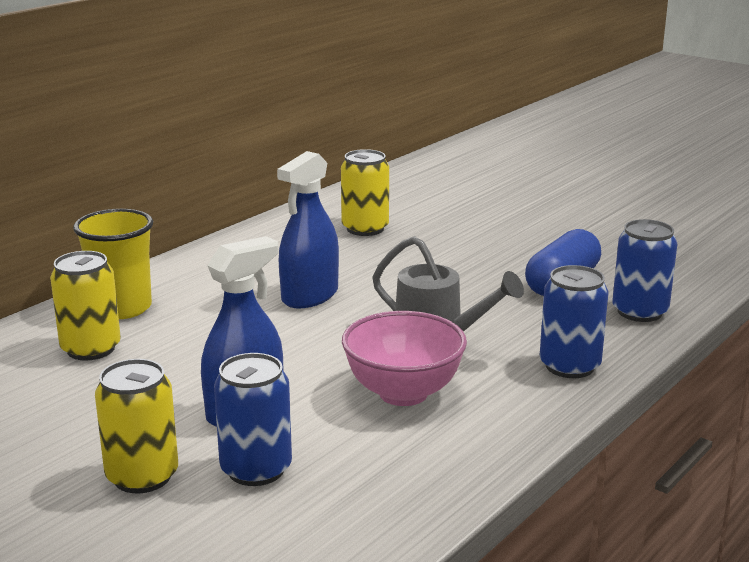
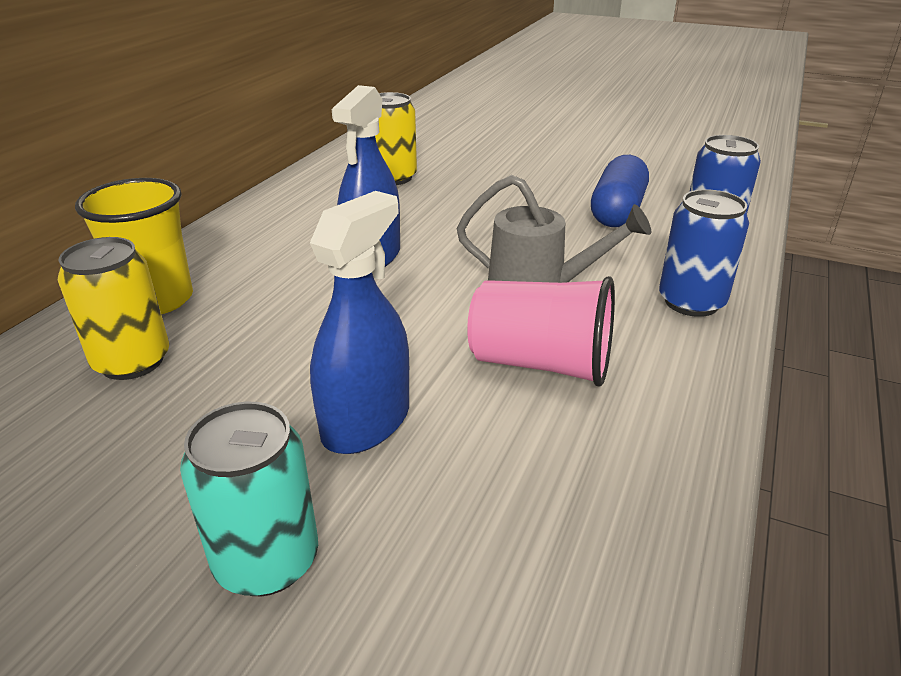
camera: 15 degrees left, 10 degrees up
yellow can [95,359,178,493] -> turquoise can [180,402,318,596]
blue can [214,353,292,486] -> none
pink bowl [342,311,467,406] -> pink cup [467,276,615,387]

